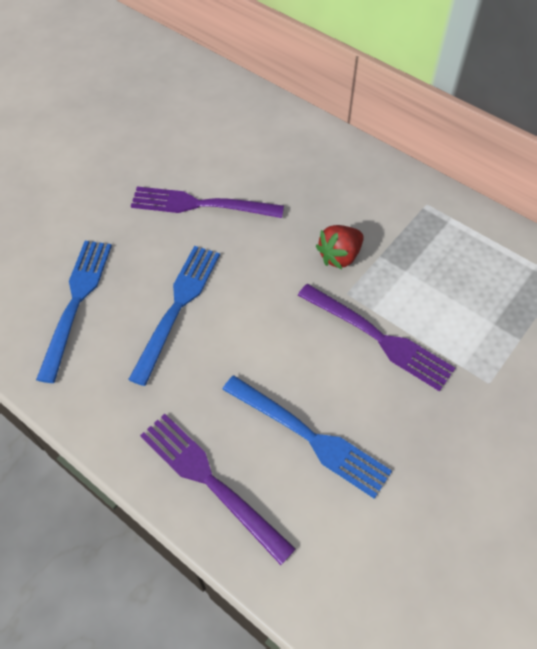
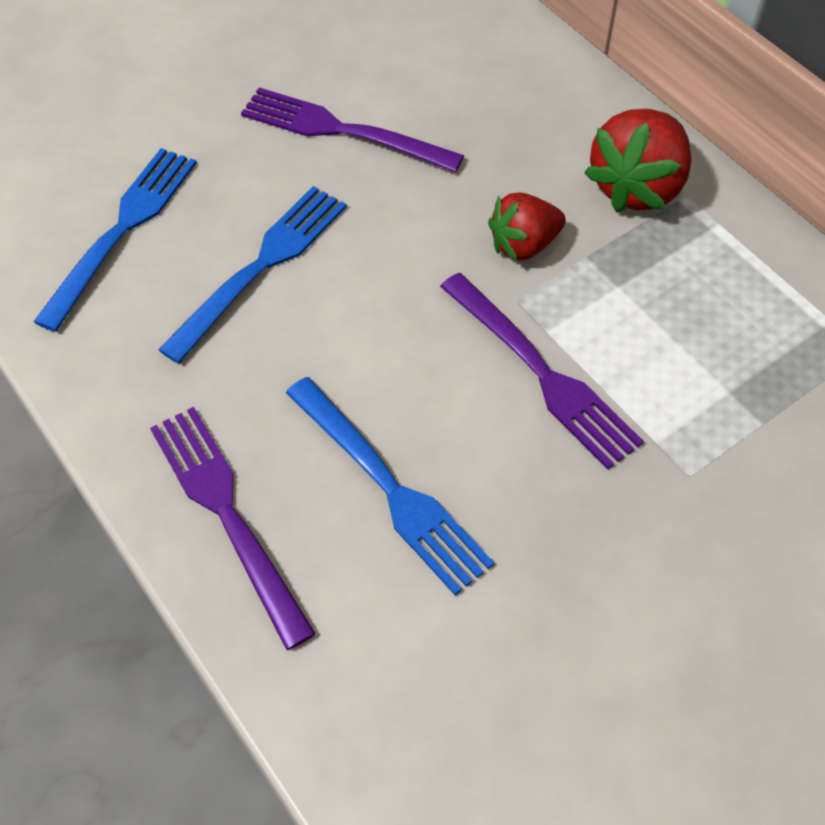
camera: 15 degrees right, 0 degrees up
none -> red strawberry [584,109,691,213]

